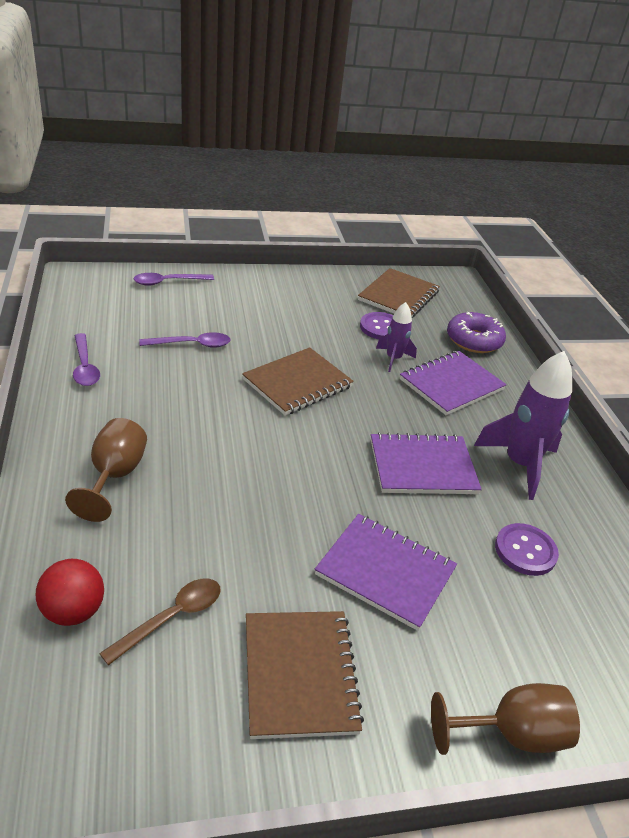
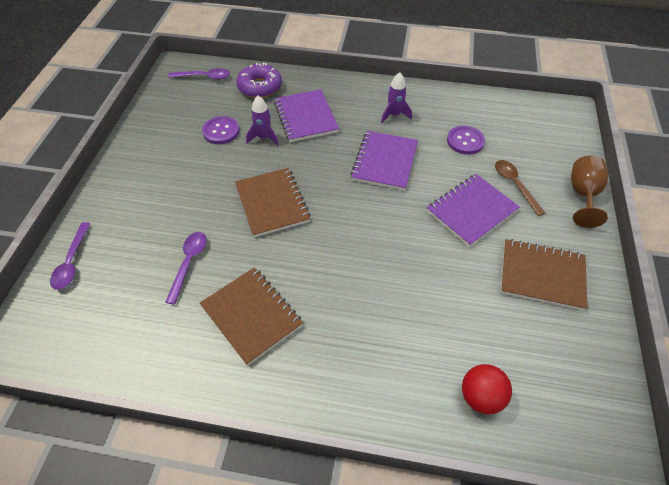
camera: 65 degrees left, 15 degrees up
brown goblet [65,418,147,522] -> none
purple spoon [73,333,100,386] -> purple spoon moved to [168,68,230,80]
brown spoon [99,578,221,665] -> brown spoon moved to [495,160,545,216]
brown notebook [358,268,440,318] -> brown notebook moved to [200,267,303,366]
purple rocket [474,351,572,500] -> purple rocket [381,72,412,123], size x0.56

